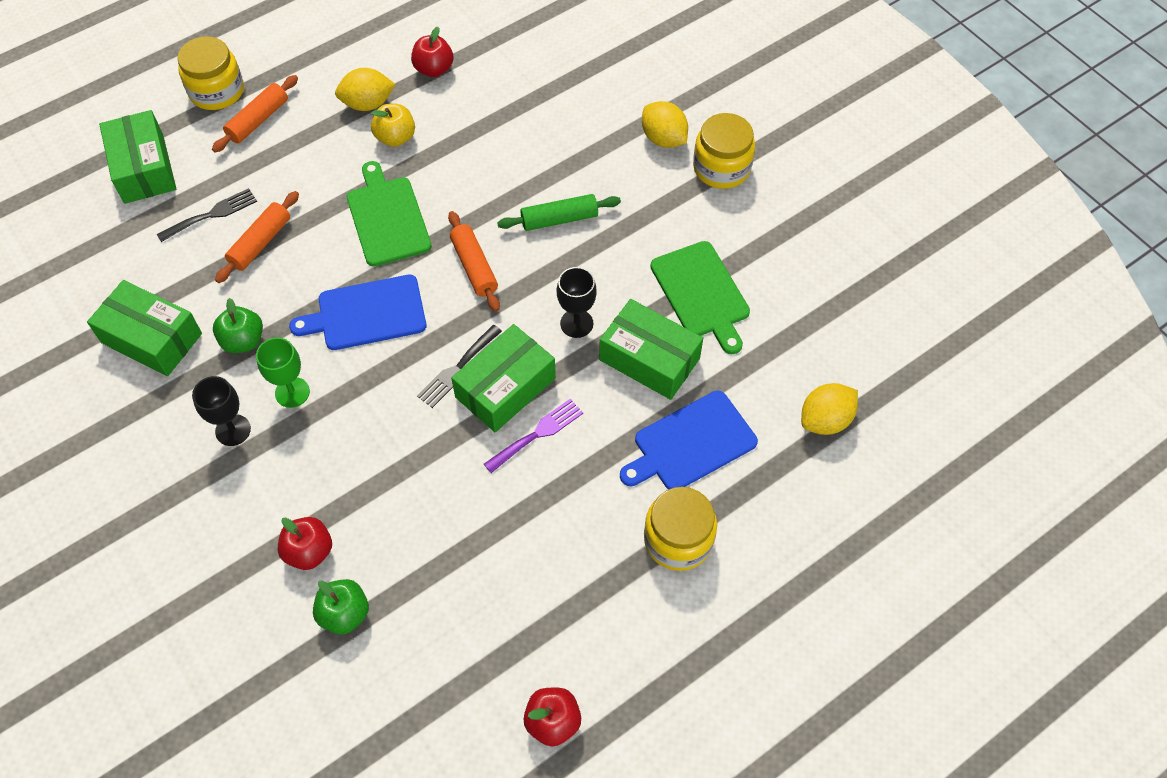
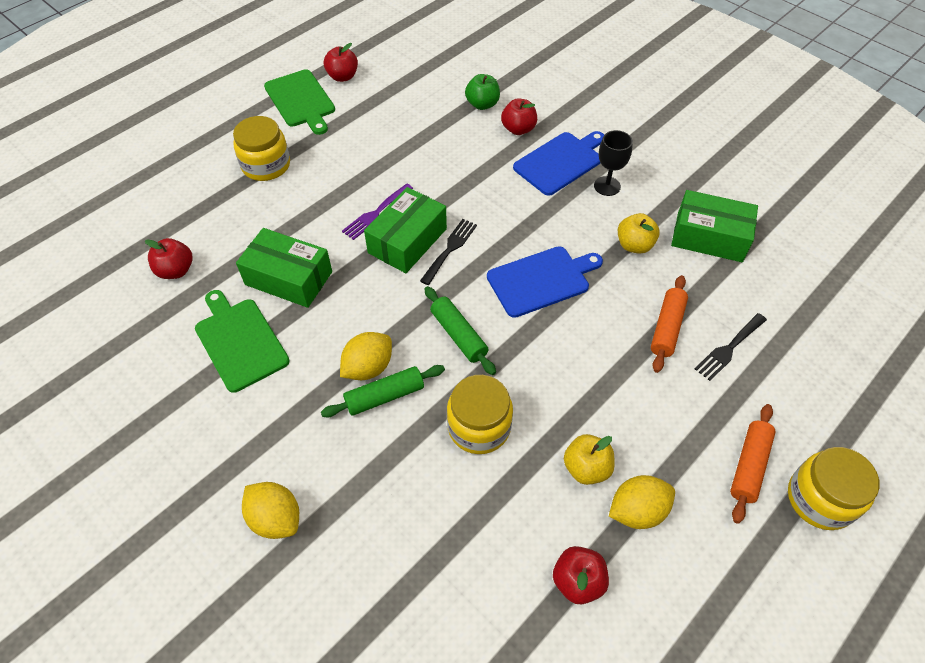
camera: 170 degrees right, 5 degrees down
green box [99,110,176,204] -> none
green apple [213,298,263,353] -> yellow apple [618,213,660,253]
green goblet [256,337,310,408] -> none
green cutting board [347,161,432,267] -> green cutting board moved to [264,69,335,135]
orange rolling pin [448,211,500,312] -> green rolling pin [424,286,496,375]
black goblet [557,267,597,338] -> none
blue cutting board [620,391,758,490] -> blue cutting board moved to [513,131,604,196]
yellow jar [693,113,755,189] -> yellow jar moved to [447,375,513,454]
yellow lemon [801,383,858,435] -> yellow lemon moved to [340,332,392,380]
none -> red apple [145,238,193,279]

